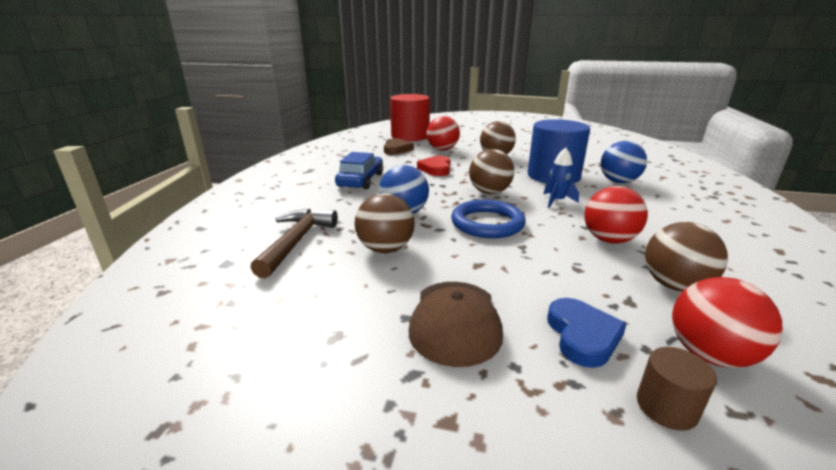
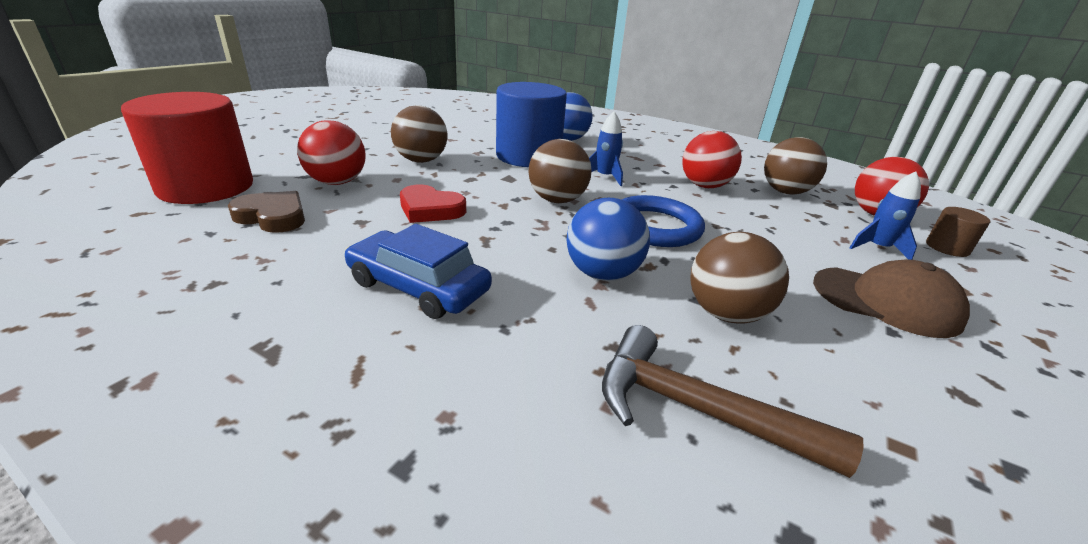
camera: 75 degrees left, 5 degrees up
blue heart [547,298,627,368] -> blue rocket [849,171,921,260]

